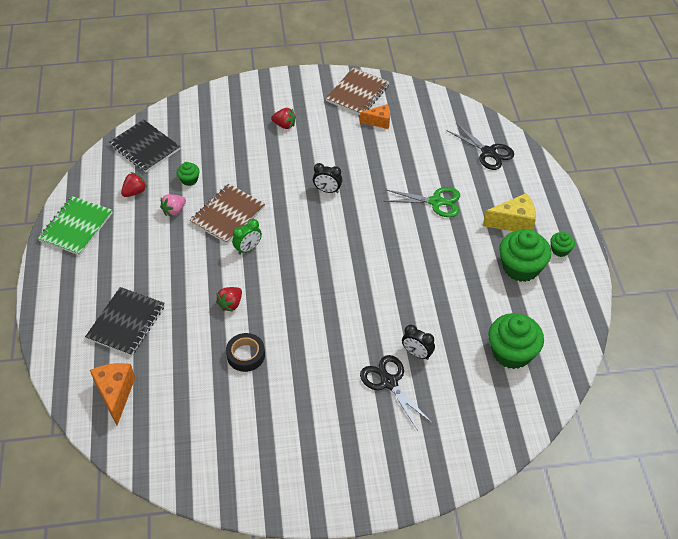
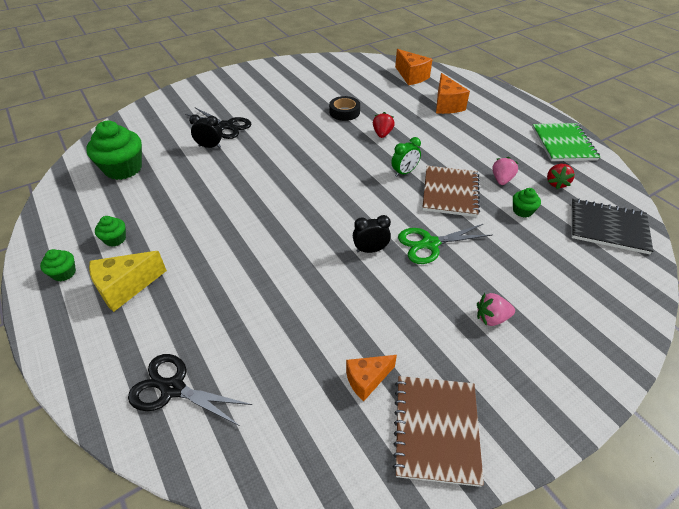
camera: 155 degrees right, 5 degrees down
black notebook [85,287,165,356] -> orange cheese [436,73,470,114]
green clock [232,219,262,255] -> green clock turned 150 degrees counterclockwise [391,137,421,177]
red strawberry [271,108,296,129] -> pink strawberry [477,293,515,326]
green scissors [384,187,460,217] -> green scissors moved to [398,224,492,264]
green cupcake [499,229,551,282] -> green cupcake [95,216,126,247], size x0.49

